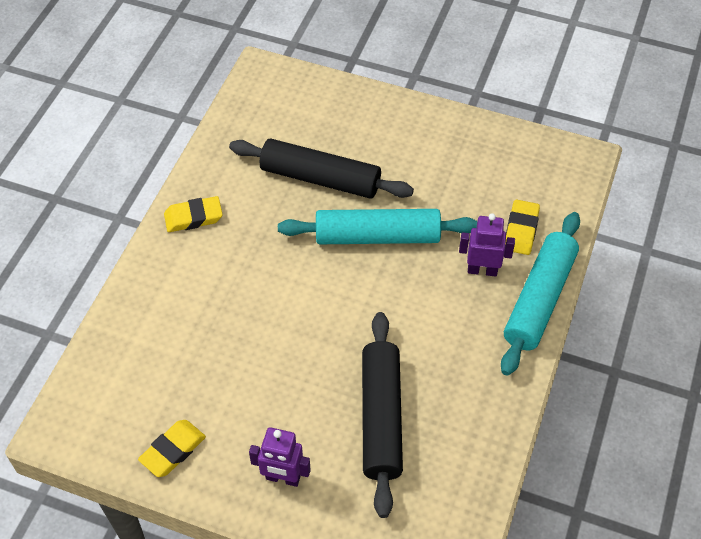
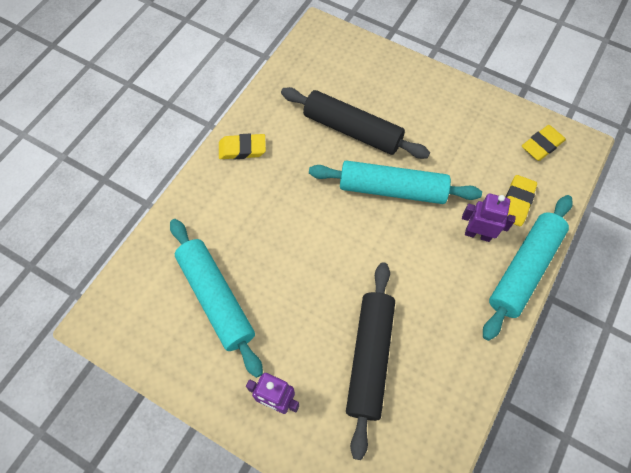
camera: 10 degrees right, 10 degrees up
yellow eraser [138,420,206,477] -> yellow eraser moved to [522,125,566,161]
none -> turquoise rolling pin [170,219,263,378]

